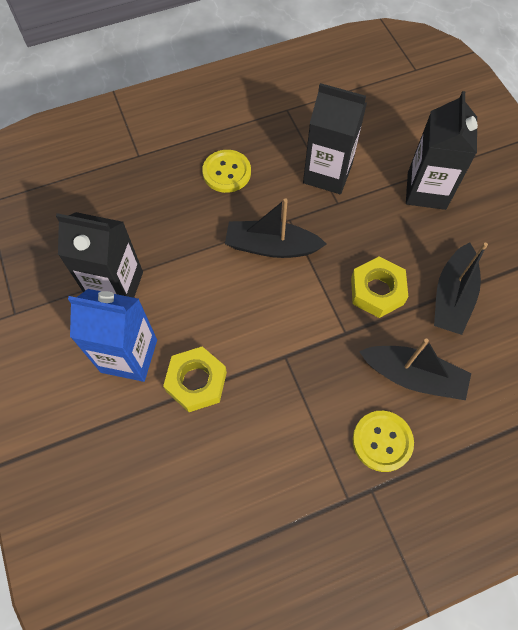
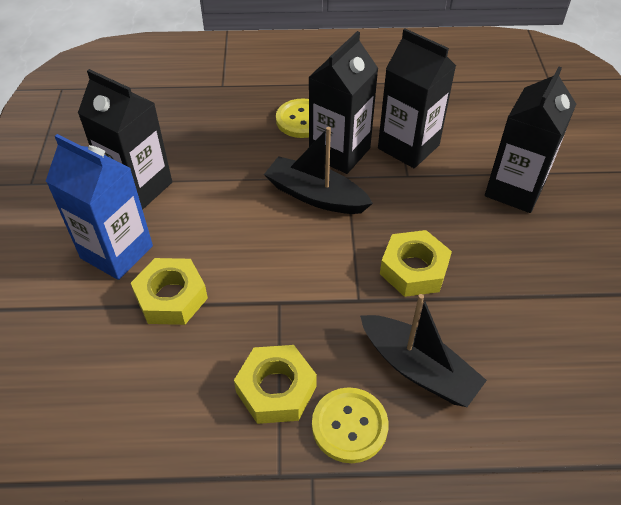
camera: 20 degrees right, 15 degrees down
black boat [434,242,488,335] -> none
none -> yellow nut [234,345,317,424]
none -> black carton [309,31,379,174]

